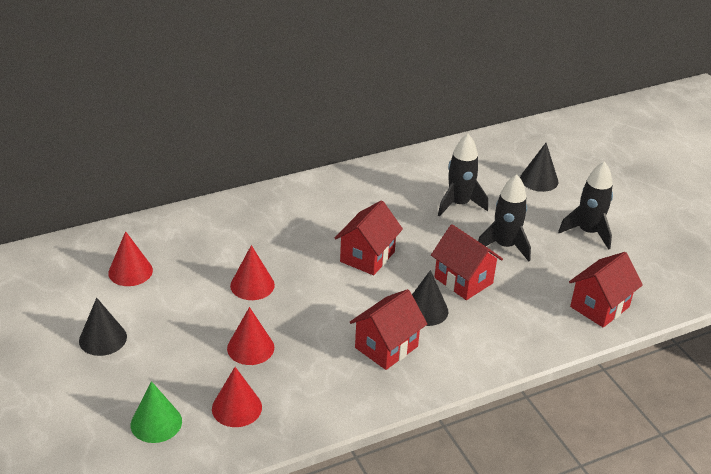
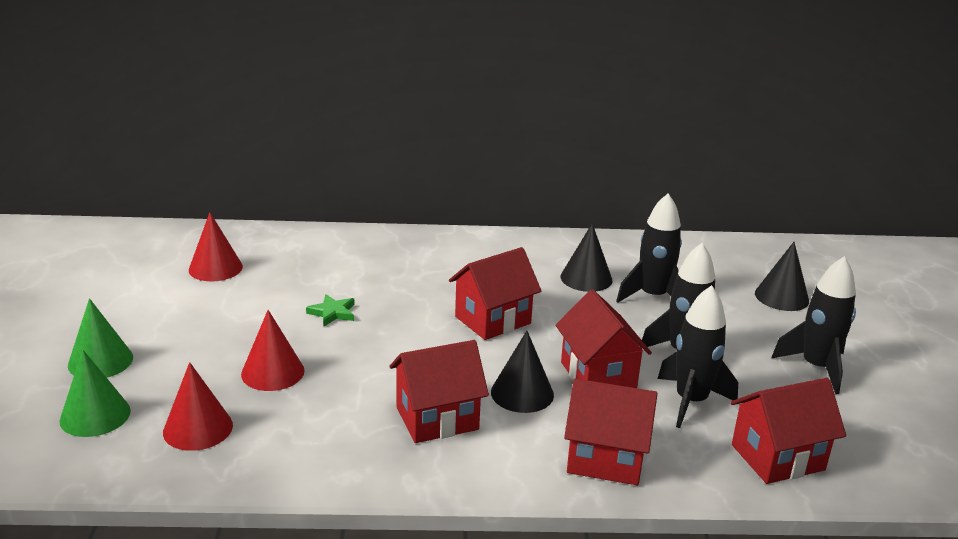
camera: 25 degrees right, 10 degrees down
black cone [79,298,127,356] -> black cone moved to [561,223,612,292]
red cone [230,245,275,300] -> green star [306,294,355,326]
none -> green cone [68,298,133,378]
none -> red house [564,379,658,485]
none -> black rocket [657,285,738,428]

